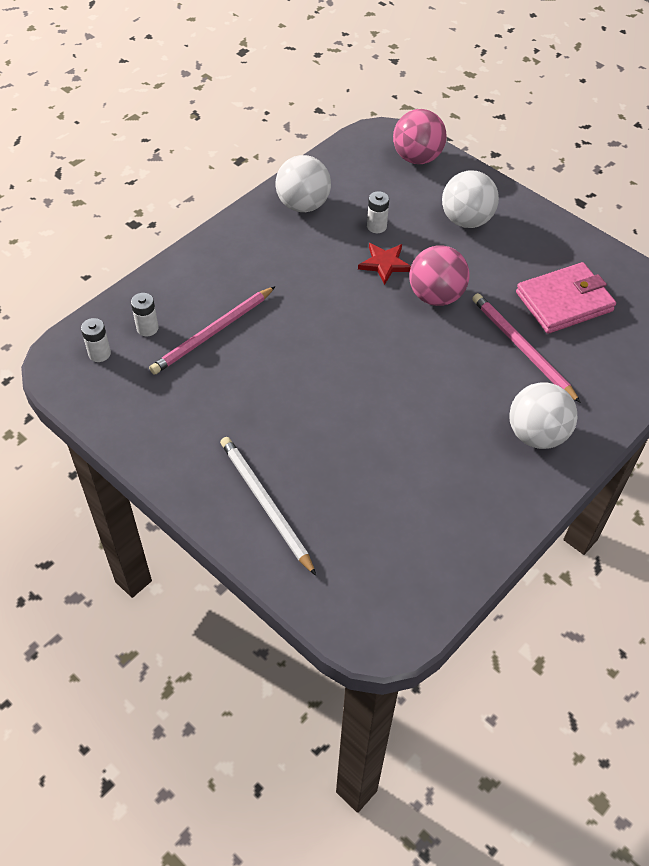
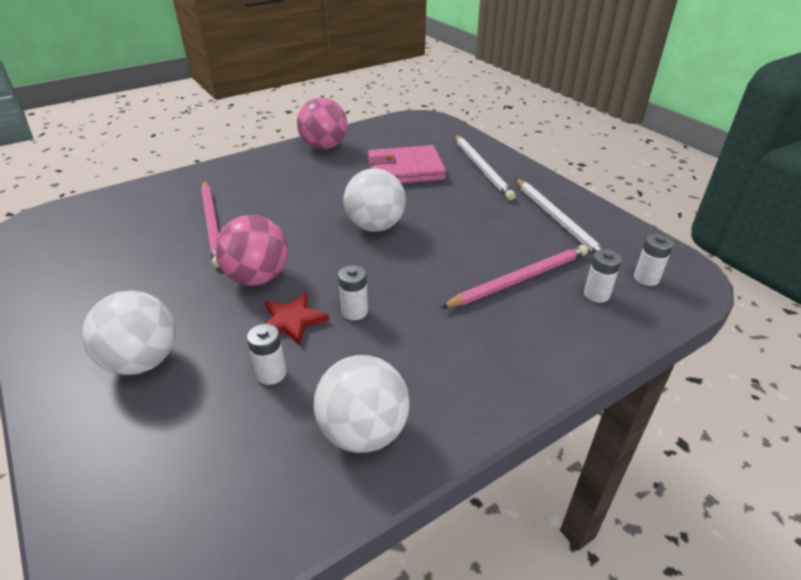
camera: 165 degrees left, 15 degrees down
pink ball [393,109,447,164] -> pink ball moved to [297,98,347,150]
white ball [509,382,577,449] -> white ball moved to [344,168,406,232]
pink wallet [516,262,616,334] -> pink wallet moved to [368,145,446,184]
none -> white battery [338,265,368,320]
none -> white pencil [515,178,605,254]

